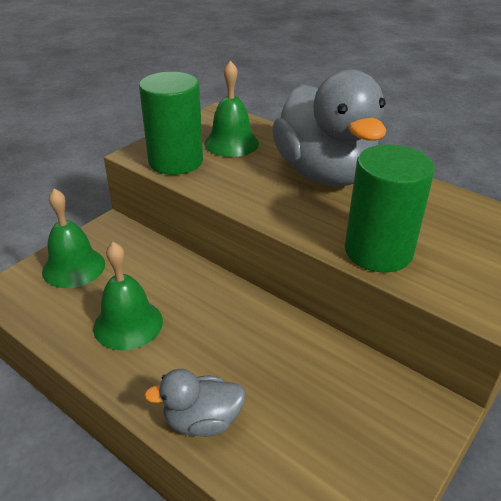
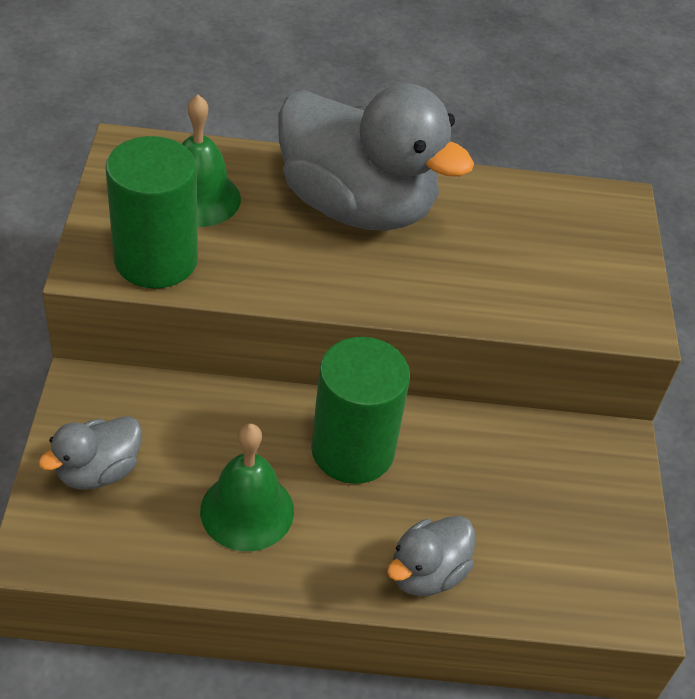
camera: 40 degrees left, 10 degrees up
green bell [42,188,105,288] -> grey duck [38,416,142,489]
green cylinder [345,144,435,272] -> green cylinder moved to [311,337,410,484]

